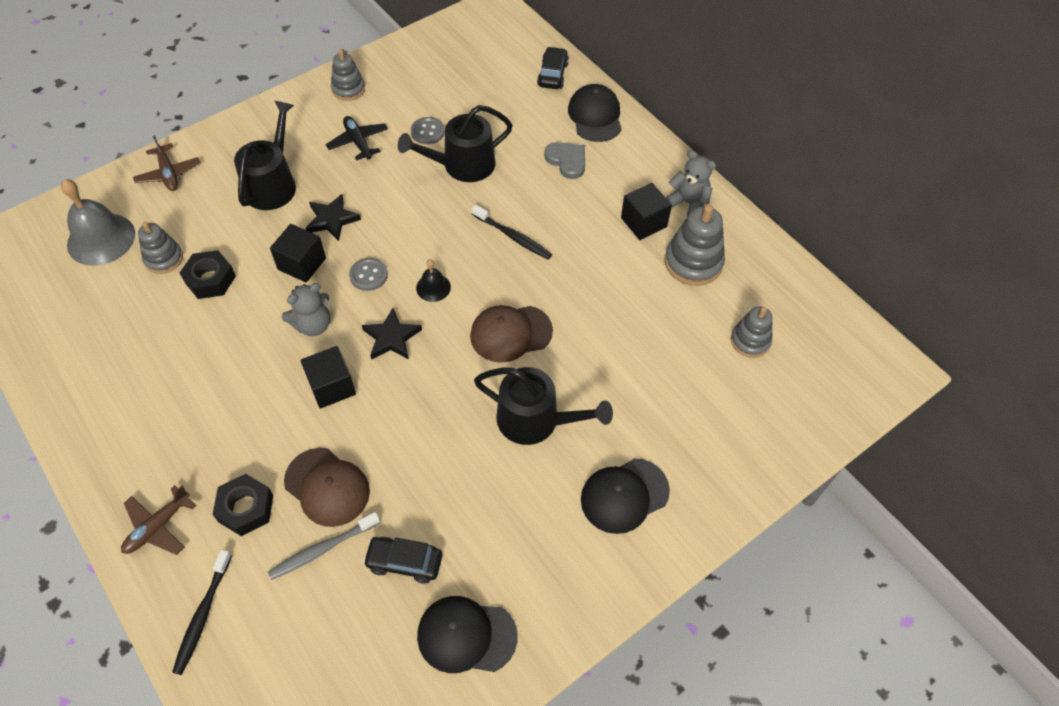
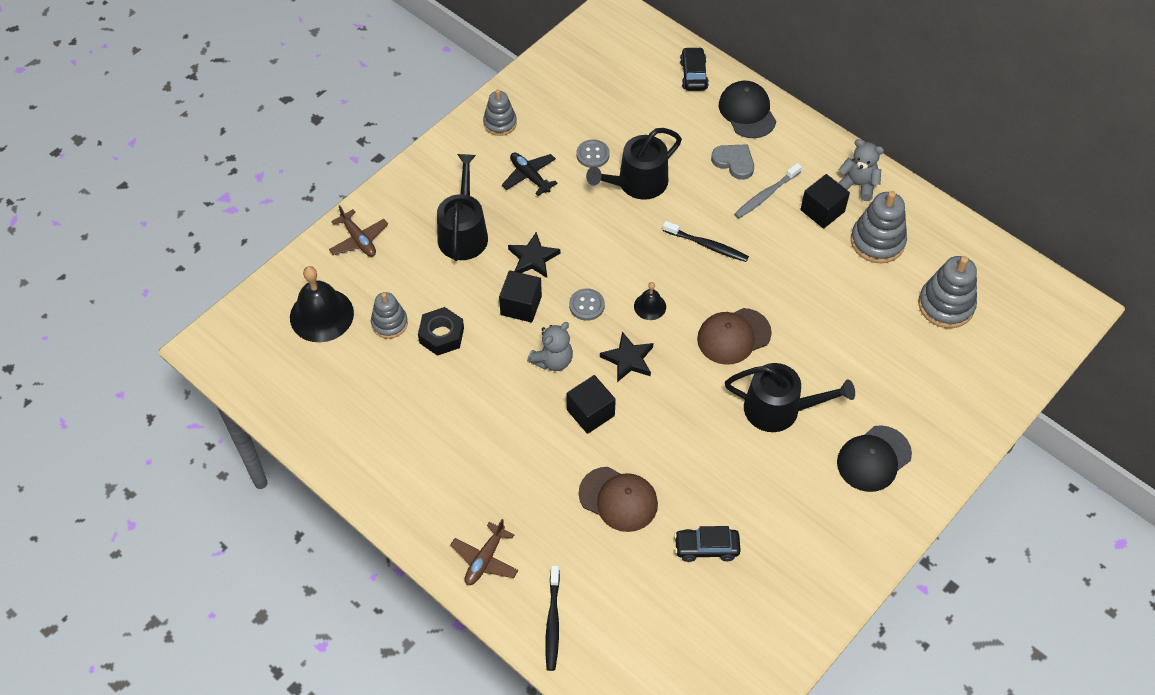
camera: 10 degrees left, 0 degrees up
grey bell [61,179,135,266] -> black bell [290,266,354,342]
black nut [212,474,273,536] -> none
grey toothbrush [268,512,380,580] -> grey toothbrush moved to [734,163,802,219]
black cap [417,596,517,673] -> none
grey stacking toy [731,306,773,358] -> grey stacking toy [918,256,977,328], size x1.55

